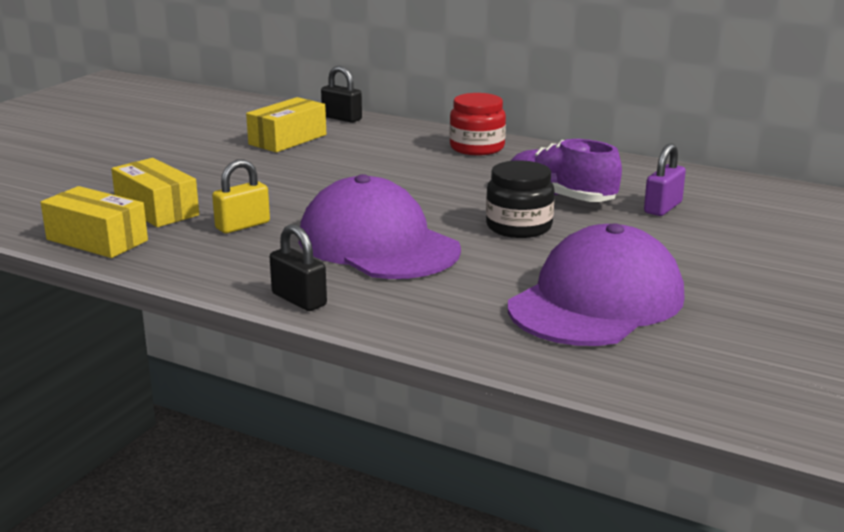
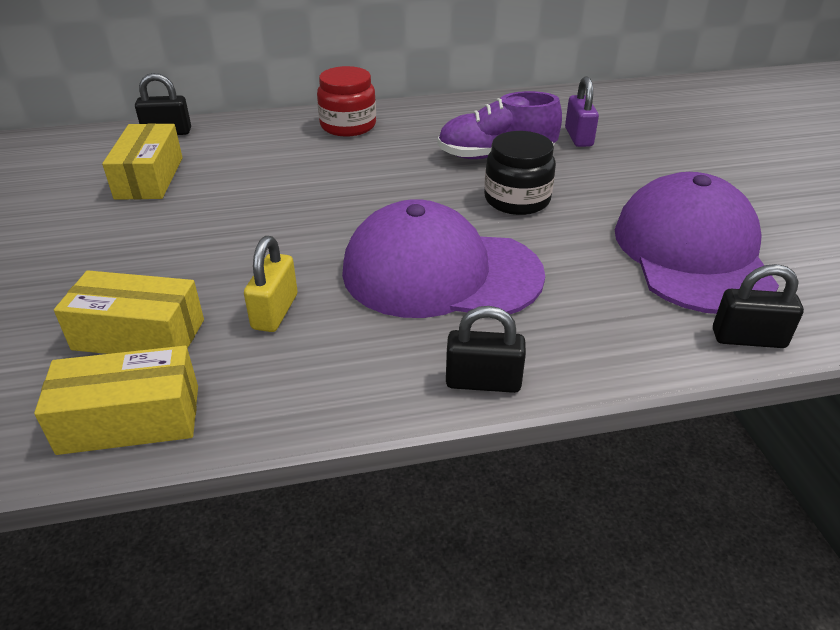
camera: 40 degrees left, 15 degrees up
none -> black padlock [713,264,804,348]

